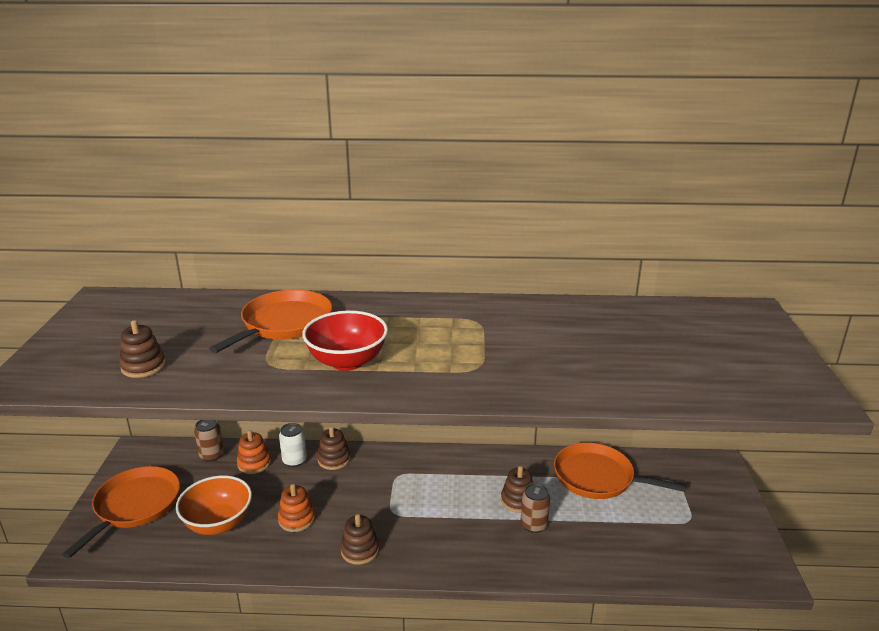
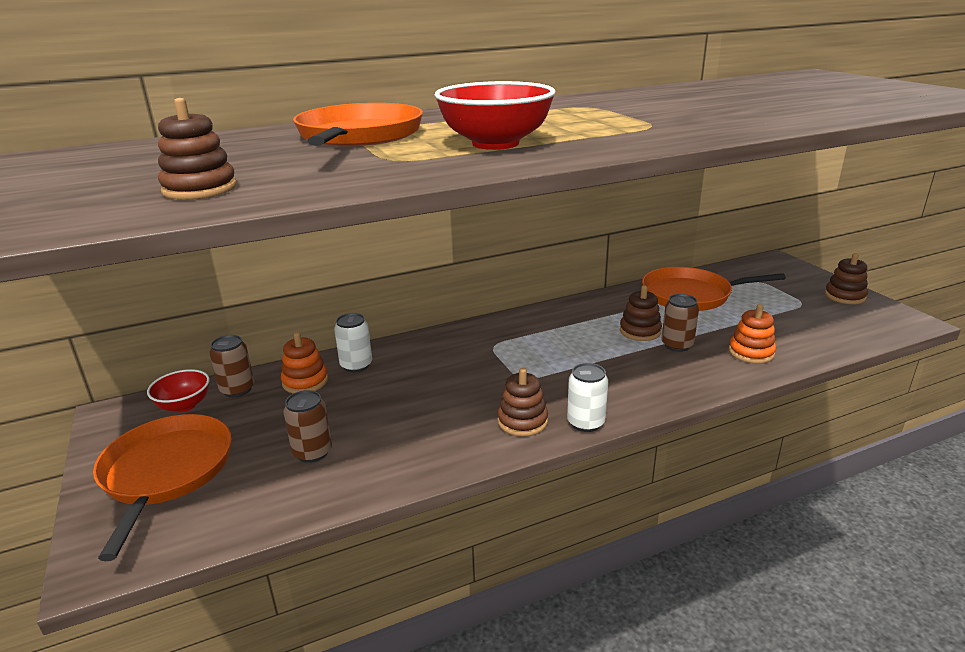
camera: 25 degrees left, 0 degrees up
orange bowl [176,475,252,535] -> brown can [284,390,332,463]
orange stacking toy [278,484,315,532] -> orange stacking toy moved to [729,304,776,364]
brown stacking toy [317,426,351,470] -> brown stacking toy moved to [825,253,868,304]
none -> red bowl [147,369,209,412]
none -> white can [567,363,608,432]

